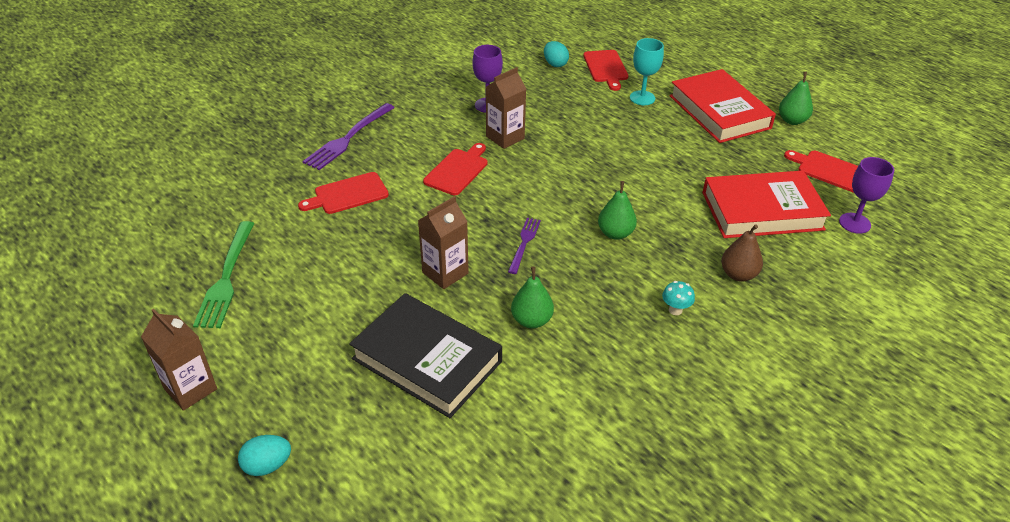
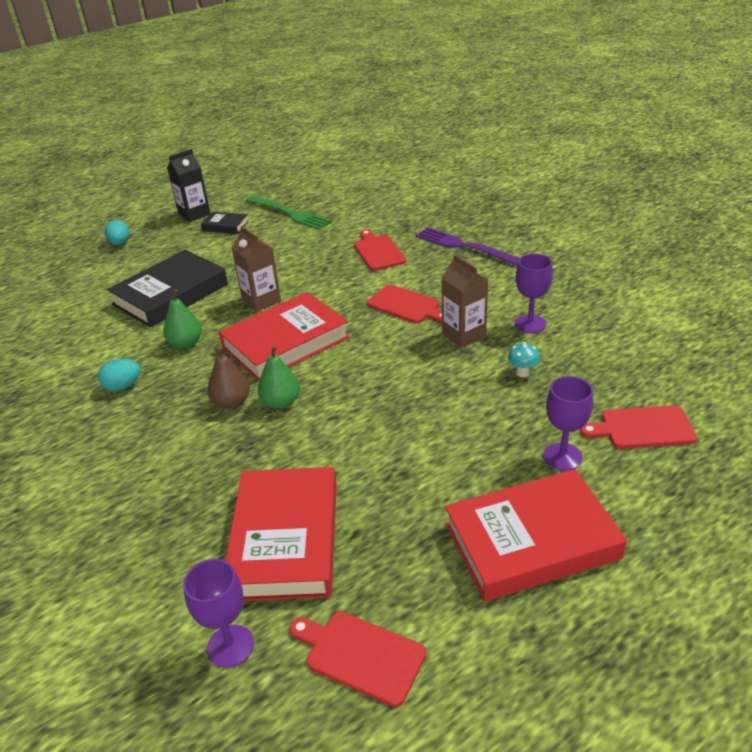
camera: 100 degrees right, 5 degrees down
brown carton [141,309,217,411] -> black carton [167,149,210,222]
green fork [193,221,255,328] -> green fork turned 150 degrees counterclockwise [246,195,332,230]
purple fork [508,218,541,274] -> red book [219,292,350,381]
turquoise egg [544,41,569,67] -> turquoise egg moved to [98,359,141,391]
turquoise goblet [630,38,664,105] -> purple goblet [543,376,593,471]
turquoise mushroom [662,281,695,315] -> turquoise mushroom moved to [508,342,540,377]
brown pear [721,224,763,282] -> brown pear moved to [208,347,250,409]
green pear [779,72,813,125] -> none
red cutting board [784,150,858,193] -> red cutting board turned 105 degrees counterclockwise [289,611,426,707]
none -> black book [201,212,249,234]

